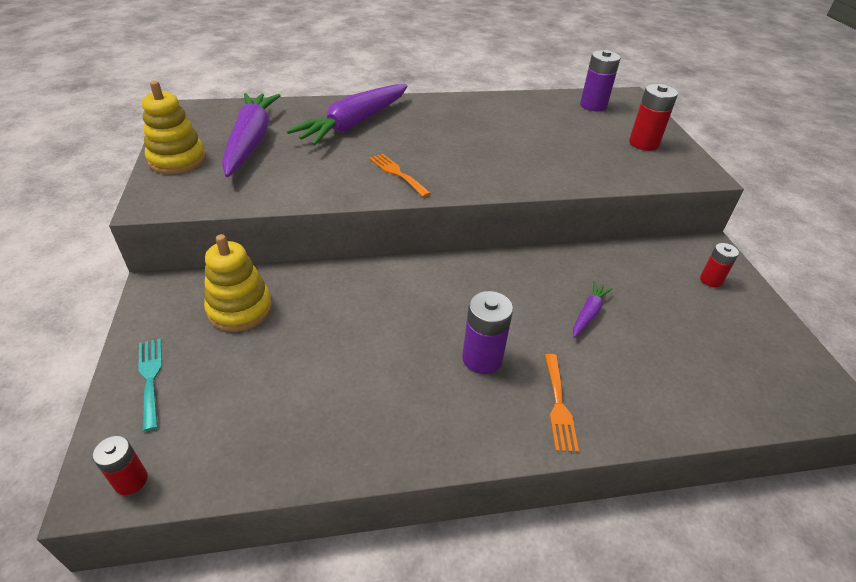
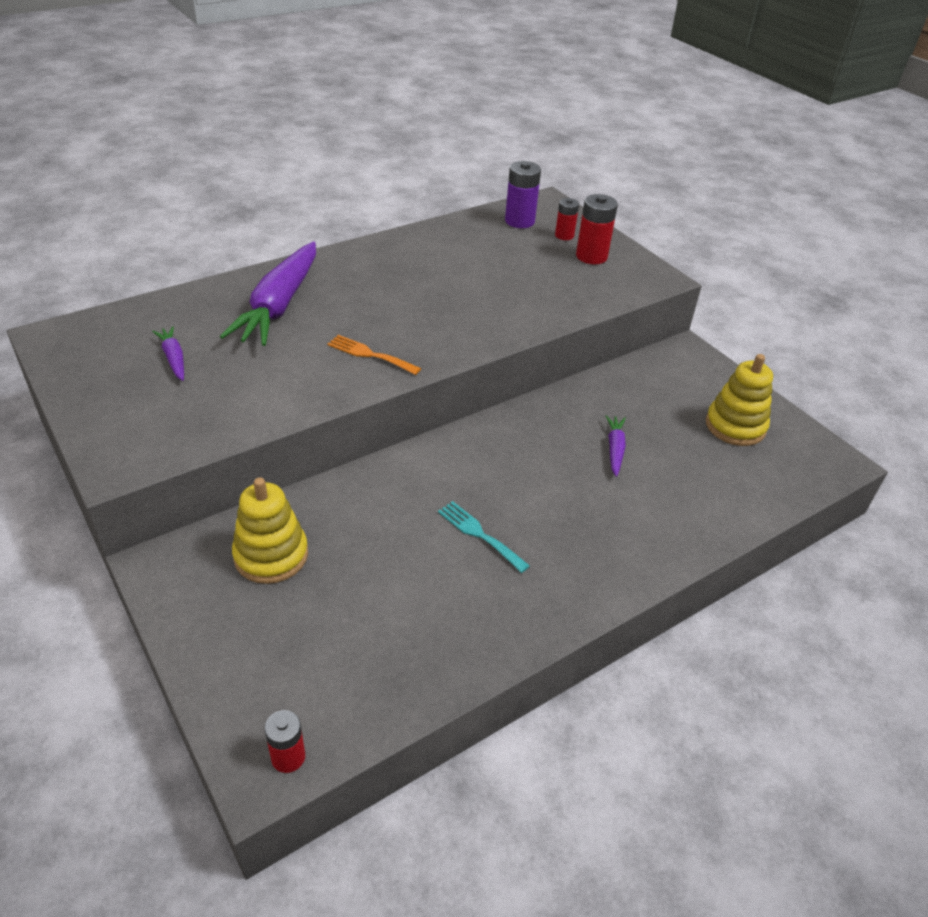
camera: 25 degrees left, 0 degrees up
turquoise fork [138,338,162,432] -> turquoise fork moved to [438,501,530,573]
yellow stacking toy [142,81,206,174] -> yellow stacking toy moved to [706,354,773,446]
purple carrot [222,93,281,177] -> purple carrot [152,326,184,381], size x0.45
purple battery [462,291,513,374] -> none
orange fork [545,354,579,452] -> none
red battery [700,243,739,288] -> red battery moved to [555,198,579,240]

